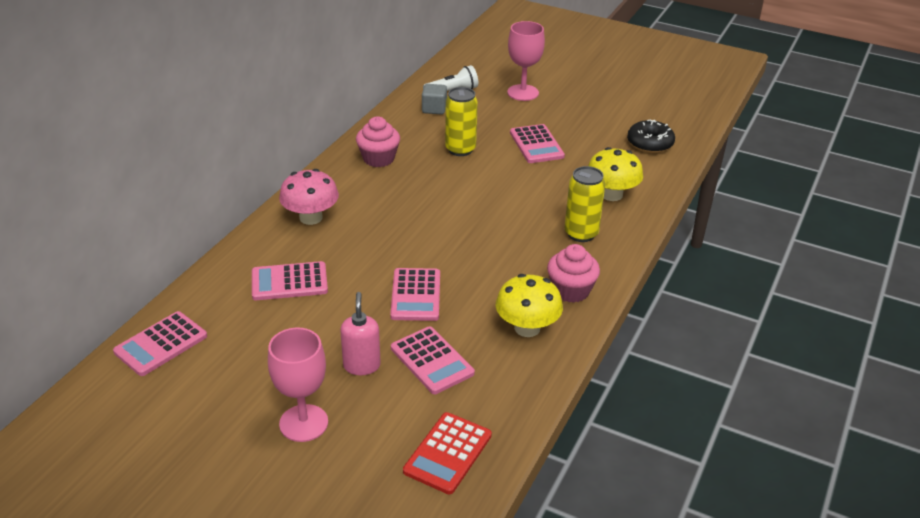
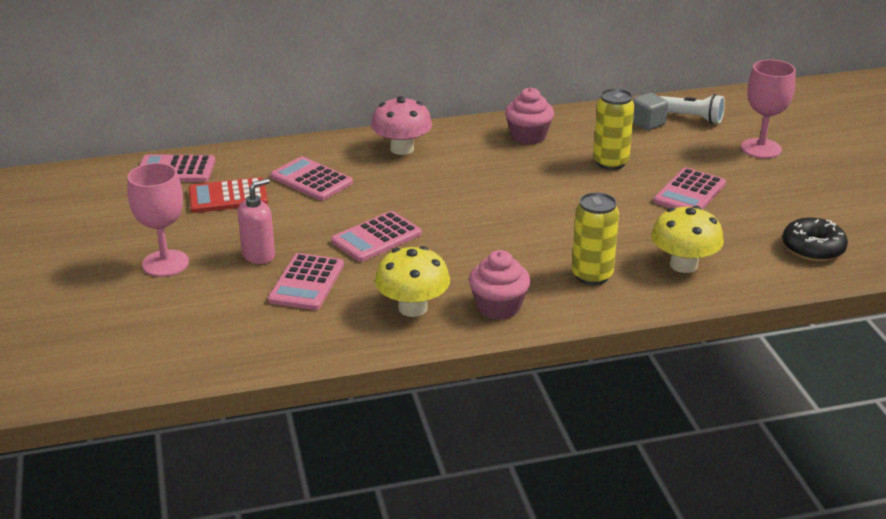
camera: 50 degrees right, 5 degrees down
red calculator [403,412,492,494] -> red calculator moved to [188,177,268,213]

